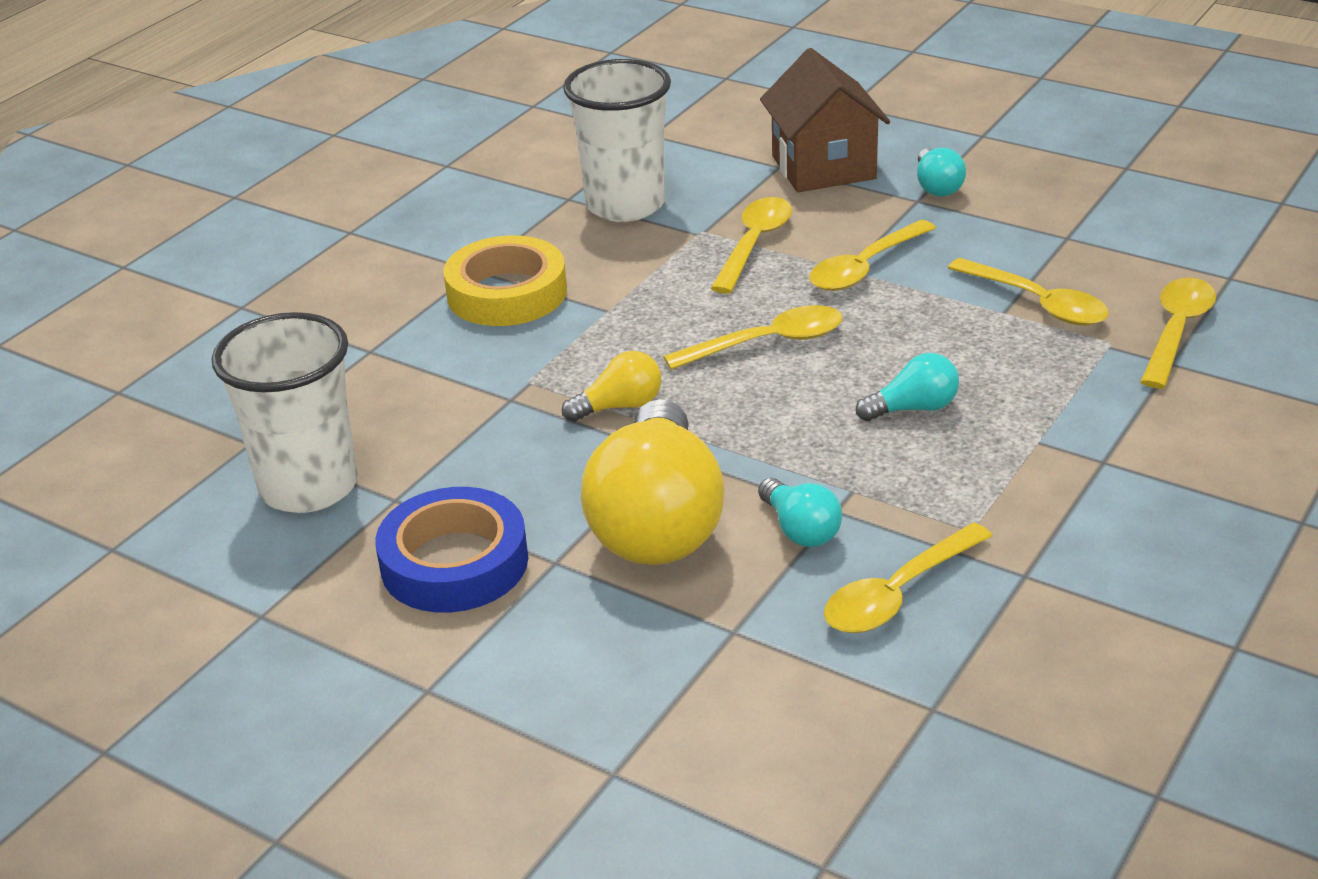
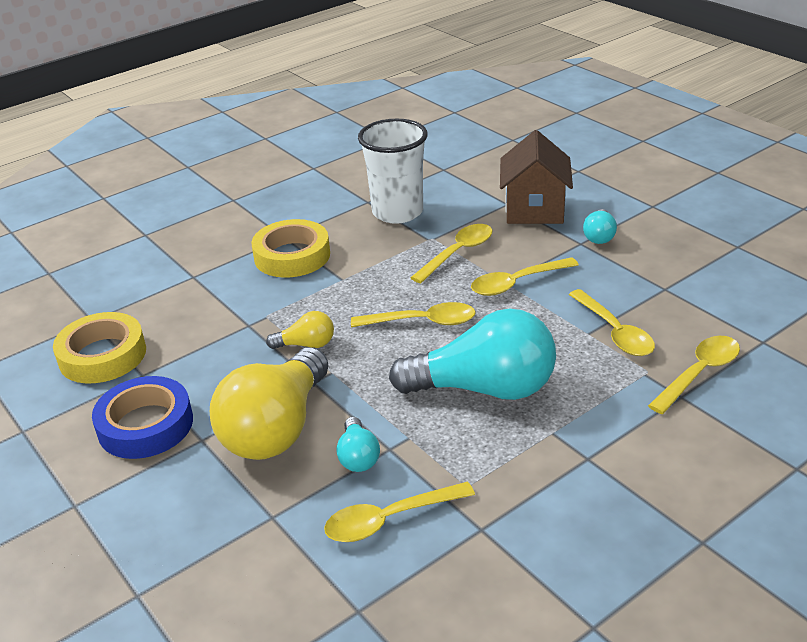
camera: 20 degrees right, 0 degrees up
white cup [212,312,358,513] -> yellow tape [53,312,146,383]
turquoise light bulb [856,353,959,421] -> turquoise light bulb [389,309,556,400], size x2.23

